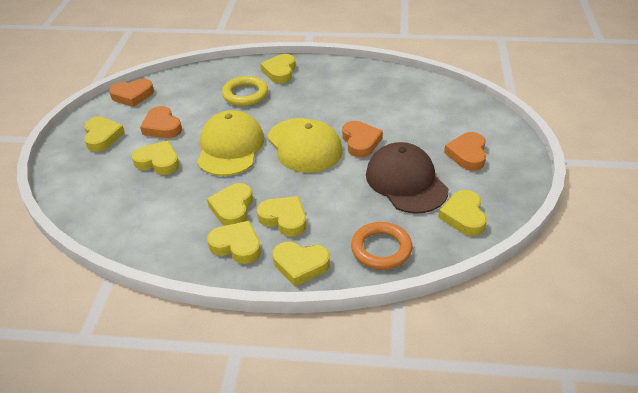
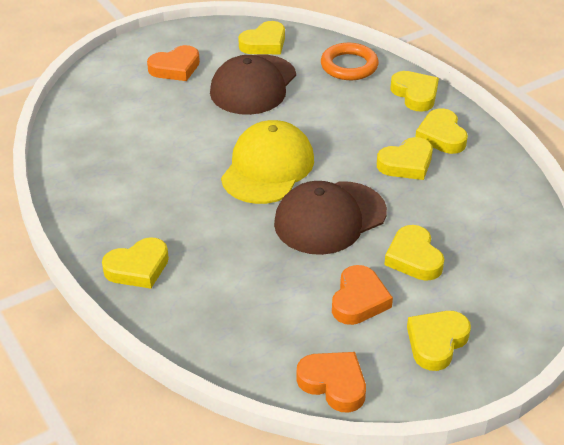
camera: 130 degrees left, 0 degrees up
yellow cap [197,110,264,176] -> brown cap [274,181,387,255]
yellow ring [222,76,268,106] -> none
yellow heart [257,196,306,237] -> none
orange heart [342,121,383,157] -> none

